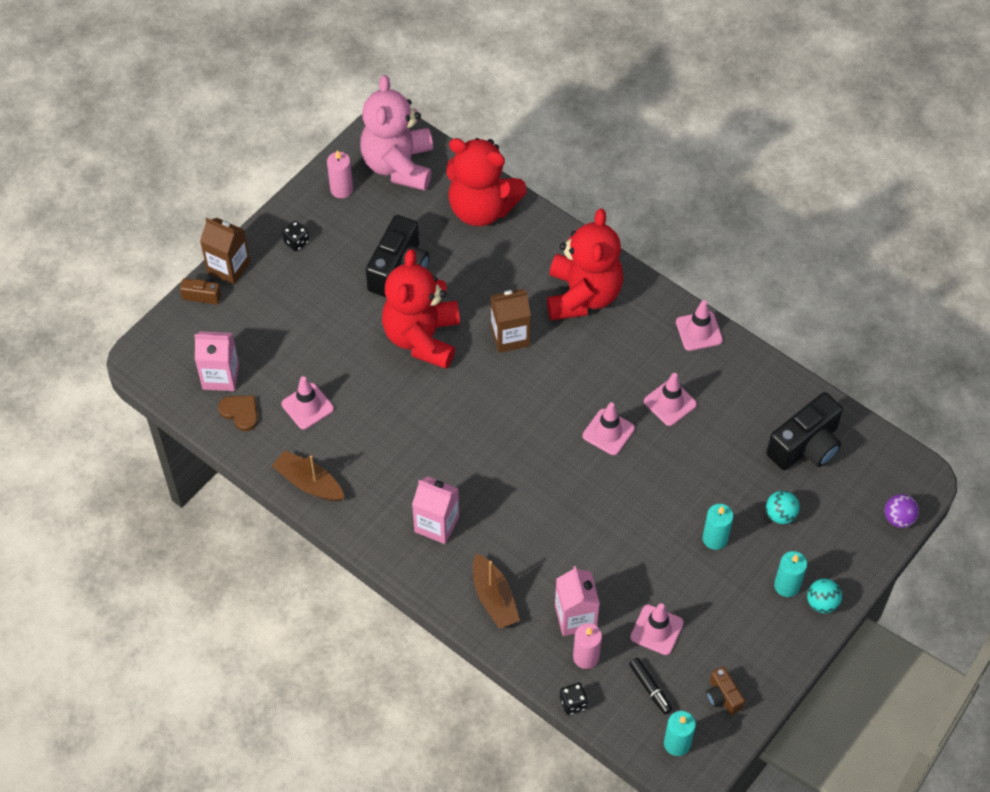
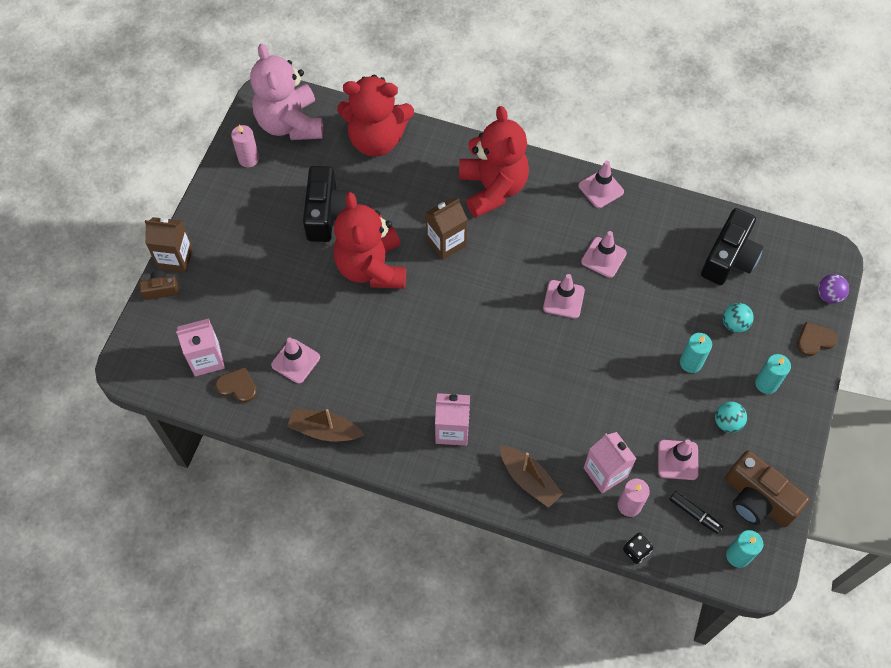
camera: 20 degrees left, 5 degrees up
black dice [282,221,309,251] -> none
brown camera [706,667,745,715] -> brown camera [725,450,810,527], size x1.96
turquoise ball [807,579,842,613] -> turquoise ball moved to [715,402,747,433]
none -> brown heart [797,322,837,356]

